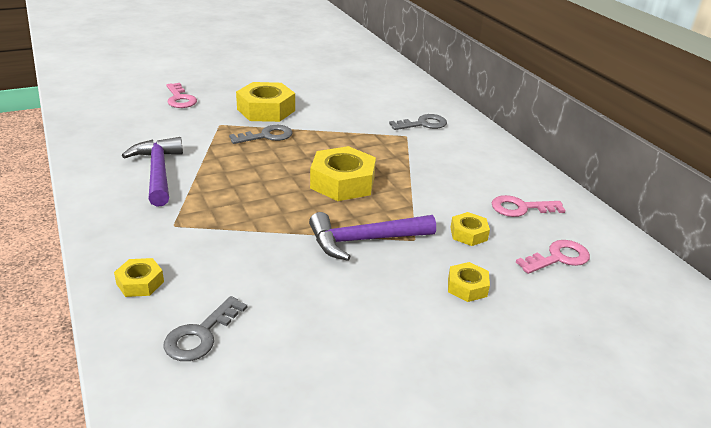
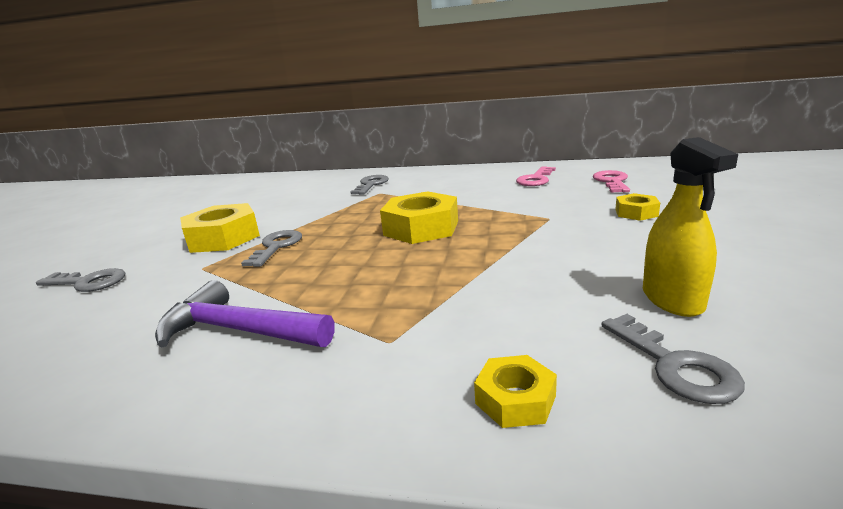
camera: 50 degrees left, 10 degrees down
pink key [166,83,197,108] -> grey key [36,268,125,292]
purple hammer [309,212,436,261] -> none
yellow nut [450,212,490,246] -> none
none -> yellow spray bottle [643,137,738,317]

